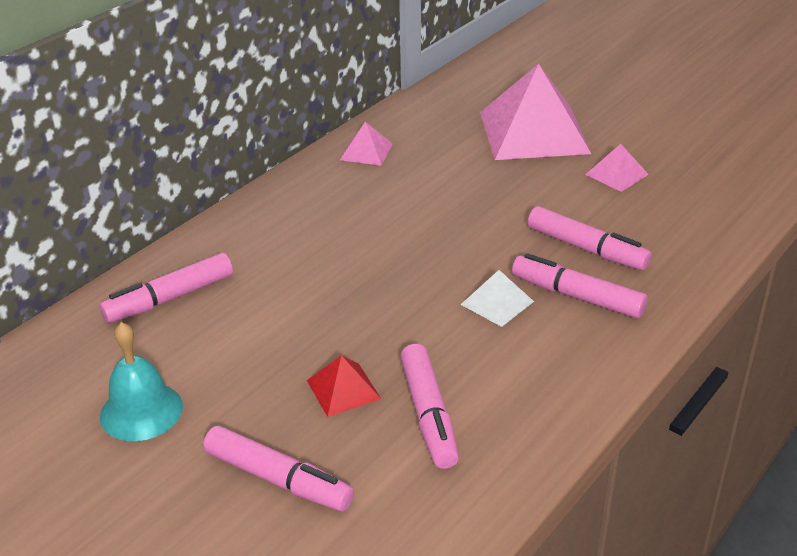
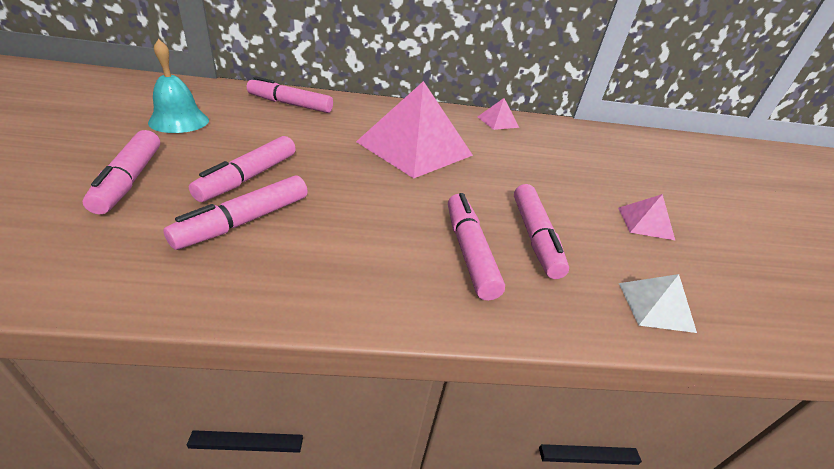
camera: 45 degrees right, 0 degrees up
red pyramid [307,355,381,417] -> pink marker [189,136,296,202]
white pyramid [460,270,534,327] -> white pyramid moved to [619,274,697,333]
pink pyramid [480,64,591,160] -> pink pyramid moved to [356,81,473,178]

